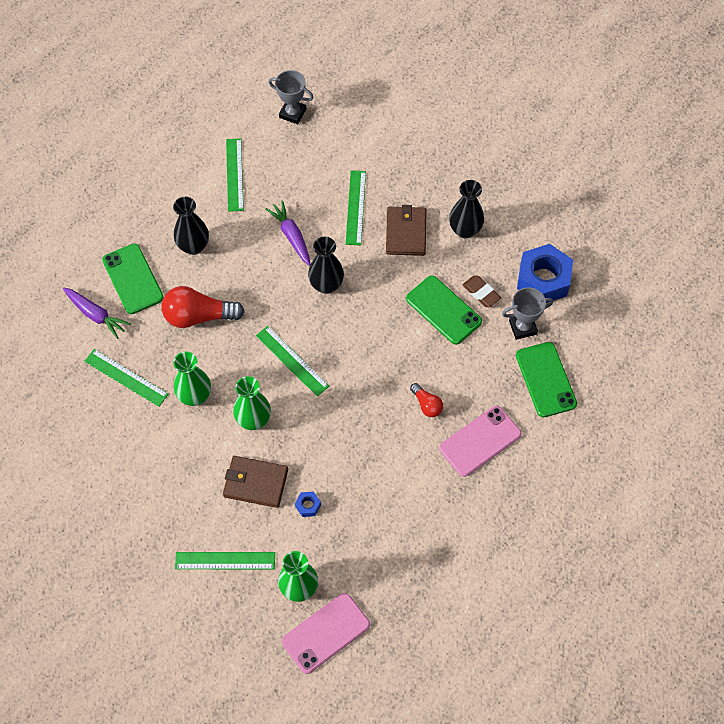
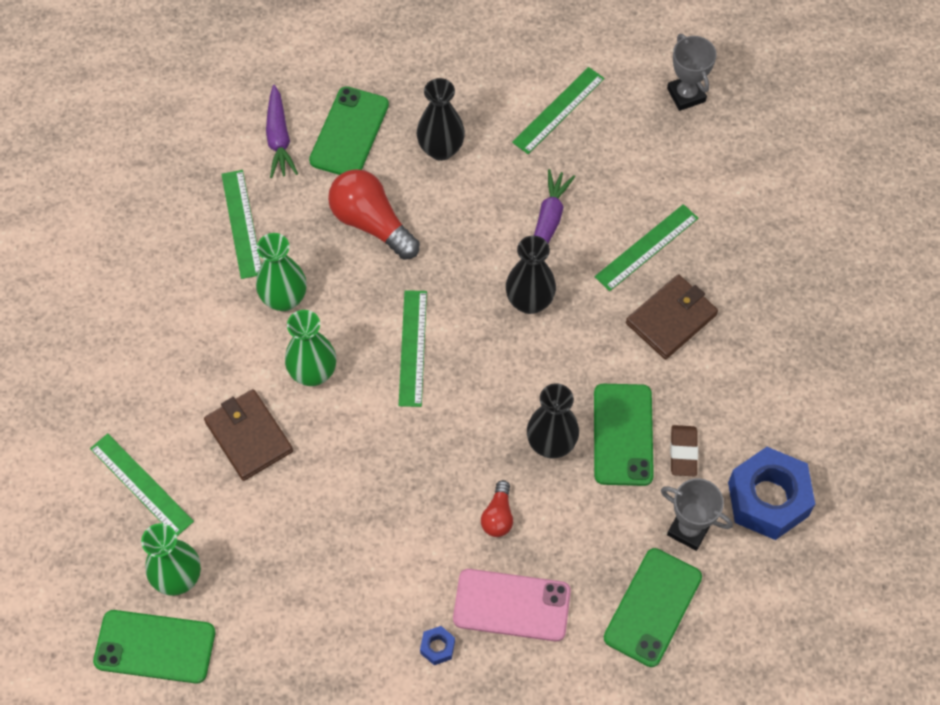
camera: 45 degrees right, 0 degrees up
pink phone [282,593,370,674] -> green phone [93,610,215,684]
blue nut [295,492,321,517] -> blue nut moved to [420,626,455,665]
black vase [449,180,484,238] -> black vase moved to [527,383,579,458]

